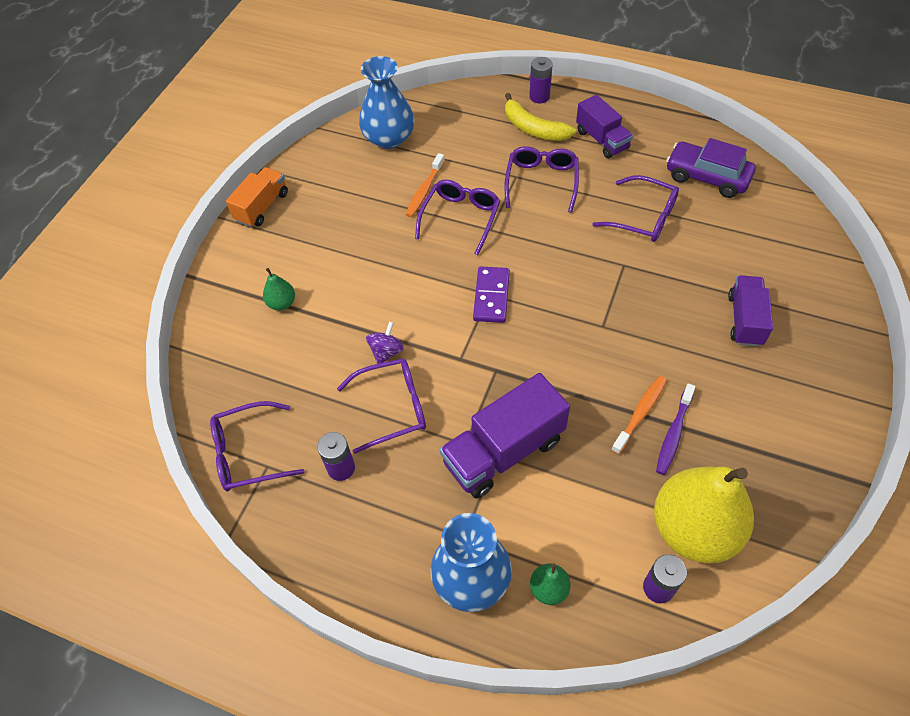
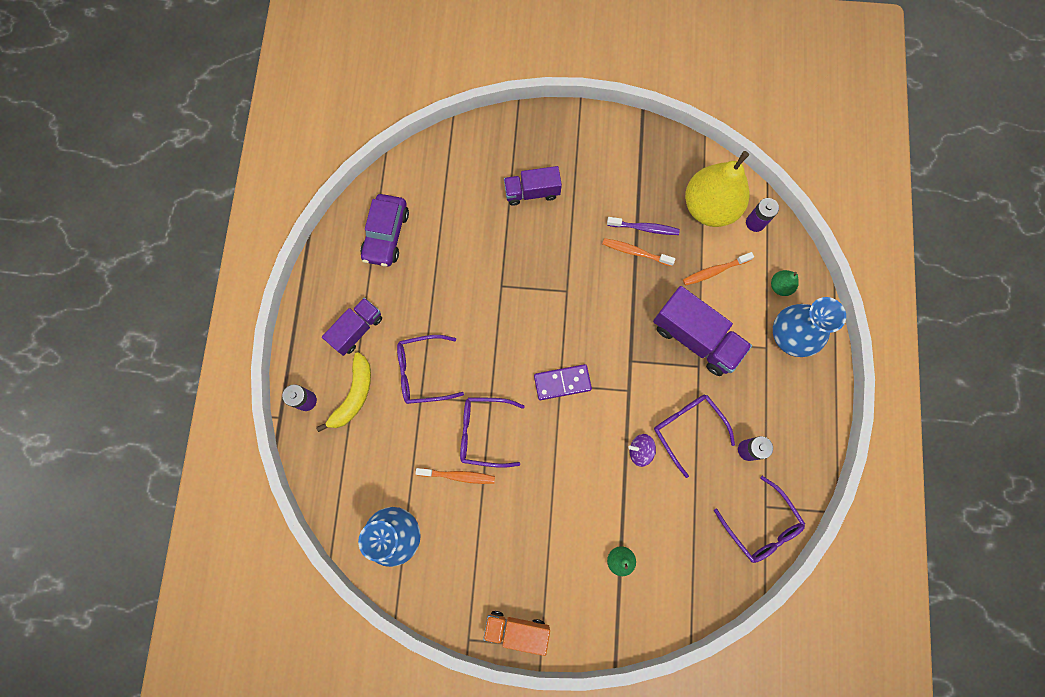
camera: 110 degrees left, 20 degrees up
purple glasses [593,175,679,242] -> none
none -> orange toothbrush [683,252,754,286]

